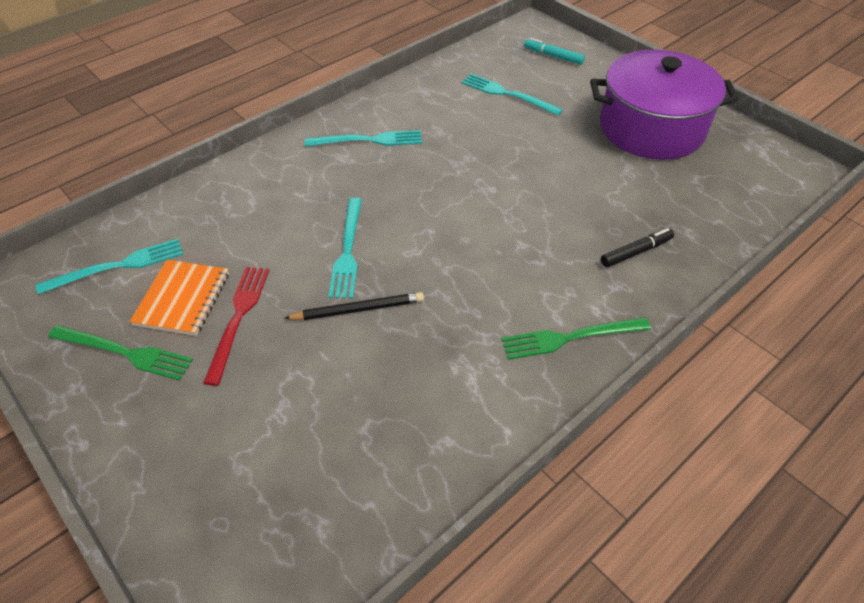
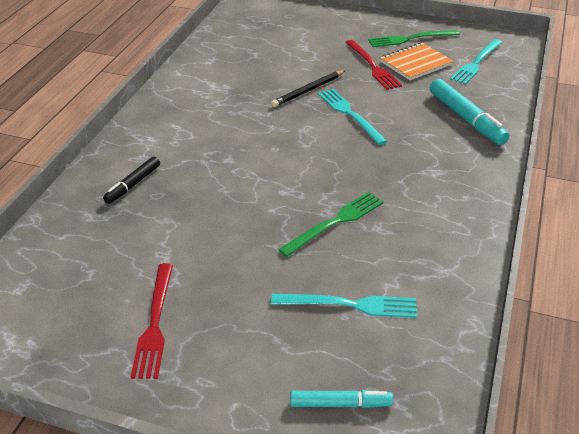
camera: 150 degrees right, 10 degrees down
orange notebook [129,260,229,336] -> orange notebook turned 75 degrees clockwise [380,43,453,80]
turquoise fork [305,130,422,147] -> none
green fork [501,317,651,360] -> green fork moved to [278,192,384,257]
purple pot [590,50,738,160] -> red fork [131,263,173,379]
none -> turquoise marker [430,79,509,145]

